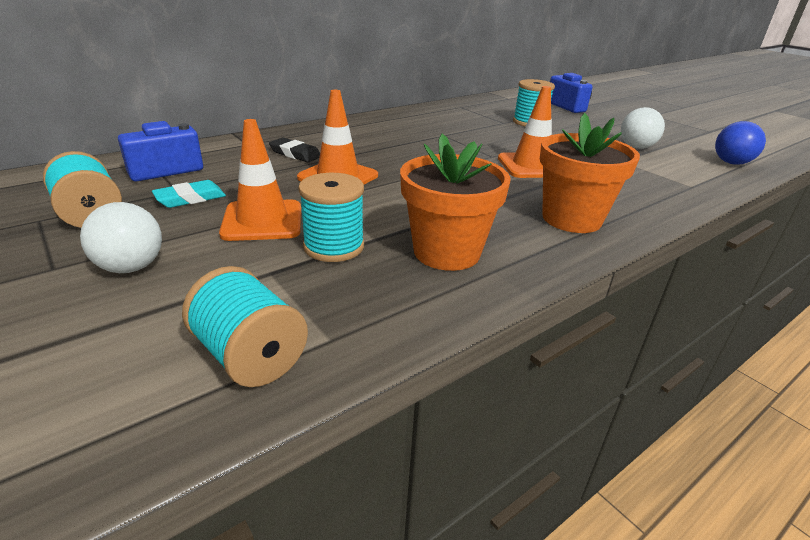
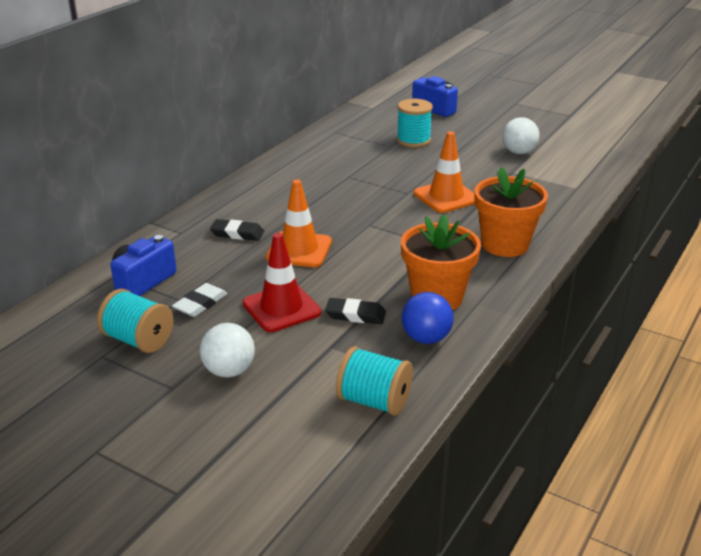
camera: 20 degrees left, 0 degrees up
turquoise eraser [152,180,226,208] -> white eraser [172,283,227,317]
orange traffic cone [219,119,301,241] -> red traffic cone [243,233,321,332]
turquoise spool [298,173,364,262] -> black eraser [325,298,386,324]
blue ball [715,121,766,165] -> blue ball moved to [402,292,454,344]

